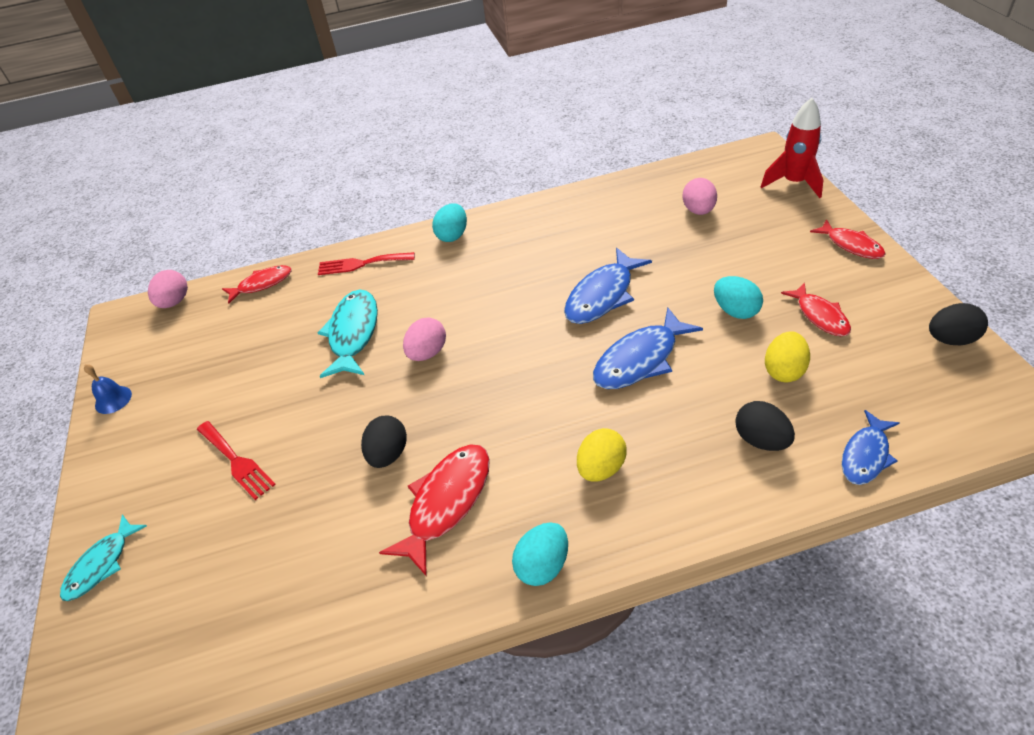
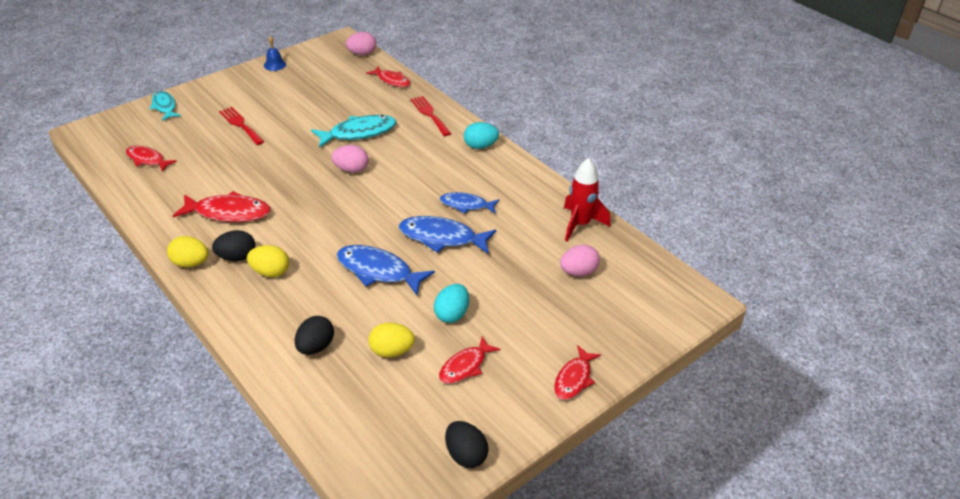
camera: 60 degrees right, 5 degrees down
turquoise fish [60,515,147,601] -> turquoise fish turned 60 degrees clockwise [149,91,181,121]
red fork [197,421,276,500] -> red fork turned 120 degrees clockwise [219,107,264,145]
black egg [361,416,407,468] -> black egg moved to [212,230,255,261]
turquoise egg [512,522,568,586] -> yellow egg [167,236,209,267]
red rocket [761,98,823,198] -> red rocket moved to [564,158,610,241]
blue fish [842,410,899,485] -> blue fish moved to [440,192,500,214]
none -> red fish [126,146,177,172]

